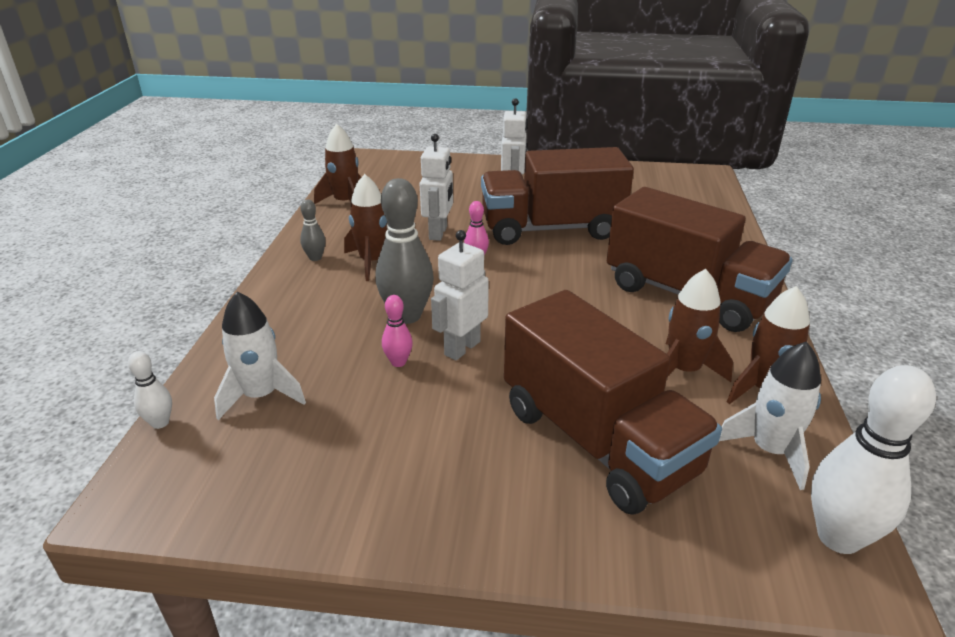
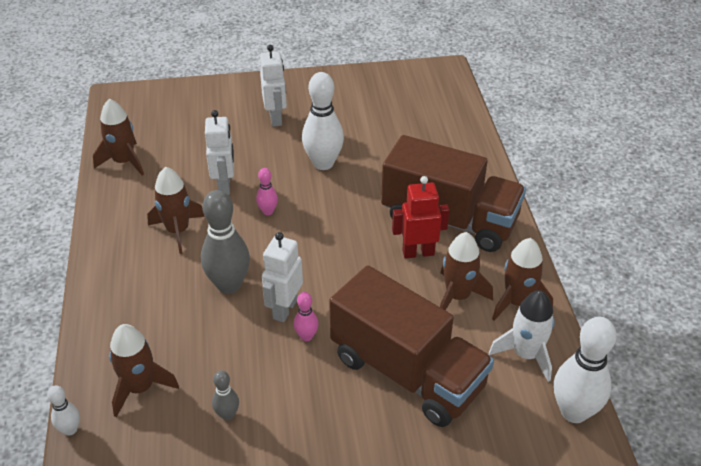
camera: 15 degrees left, 10 degrees up
white rocket [214,291,306,420] -> brown rocket [109,324,179,417]
grey bowling pin [300,200,326,261] -> grey bowling pin moved to [212,371,239,421]
pink bowling pin [382,295,413,367] -> pink bowling pin moved to [294,292,318,341]
brown truck [481,147,634,245] -> white bowling pin [302,72,344,170]
none -> red robot [392,176,449,259]

